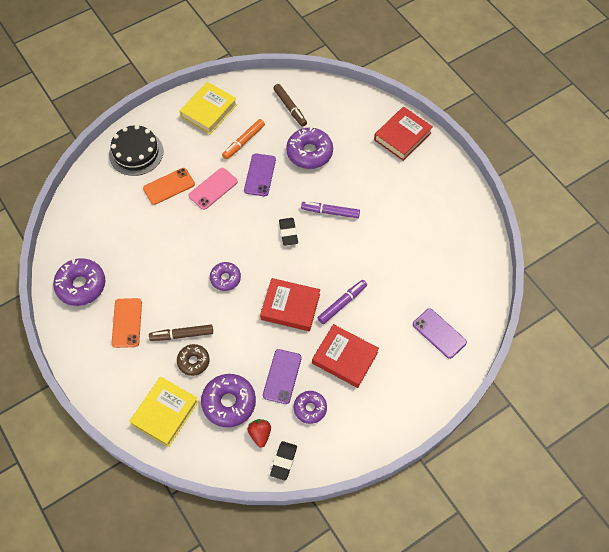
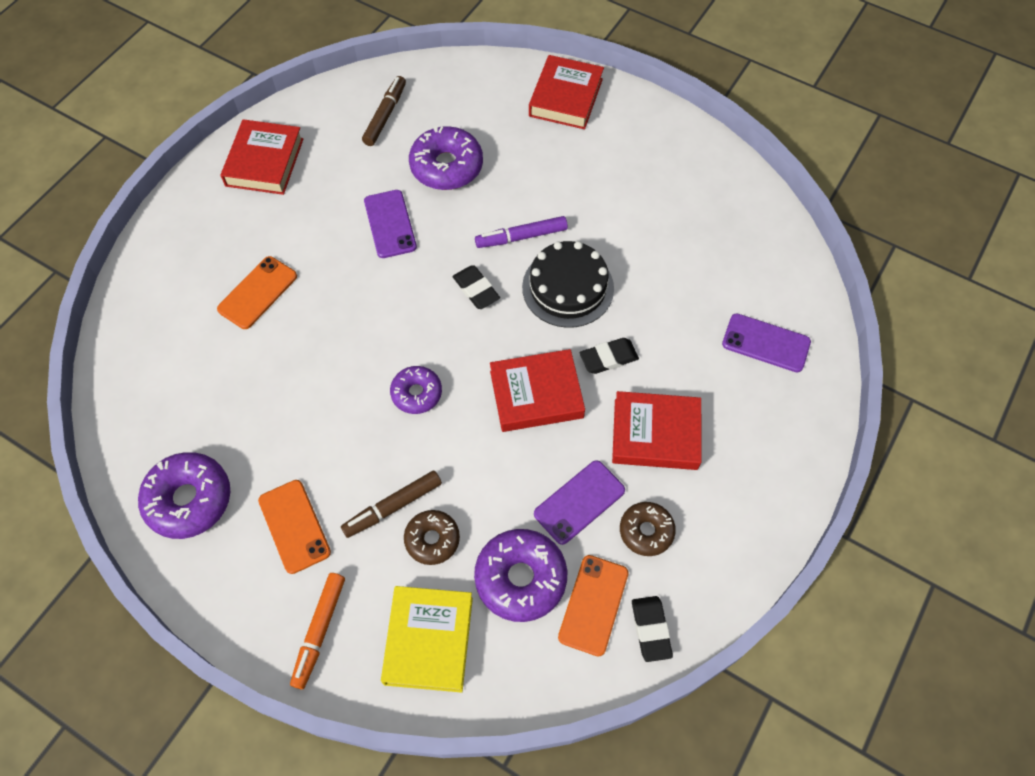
camera: 25 degrees left, 0 degrees up
black cake [109,125,163,176] -> black cake moved to [522,241,614,328]
yellow book [180,82,237,134] -> red book [220,119,304,195]
pink phone [188,168,238,210] -> none
orange marker [222,119,265,160] -> orange marker moved to [290,573,345,689]
red strawberry [248,419,271,448] -> orange phone [558,555,629,656]
purple phone [263,349,302,404] -> purple phone turned 60 degrees clockwise [534,460,625,545]
brown marker [273,84,307,127] -> brown marker turned 105 degrees counterclockwise [362,76,406,146]
purple donut [294,391,327,424] -> brown donut [620,502,676,556]
purple marker [318,280,367,324] -> black eraser [580,338,639,374]

